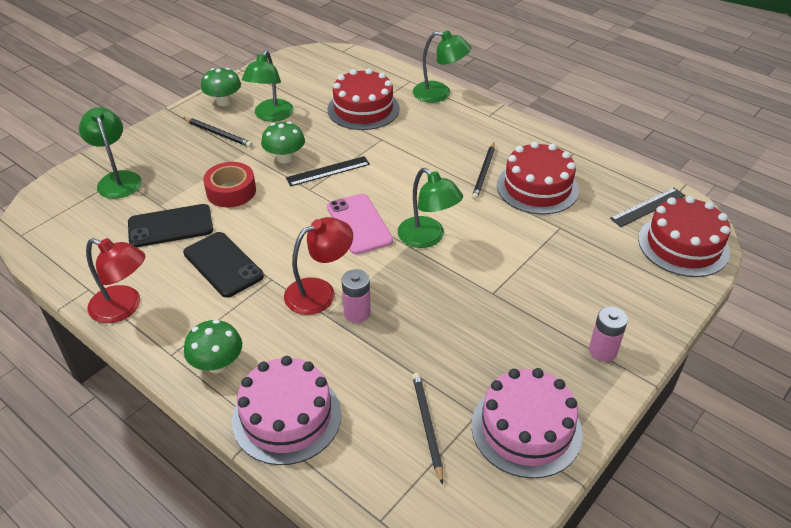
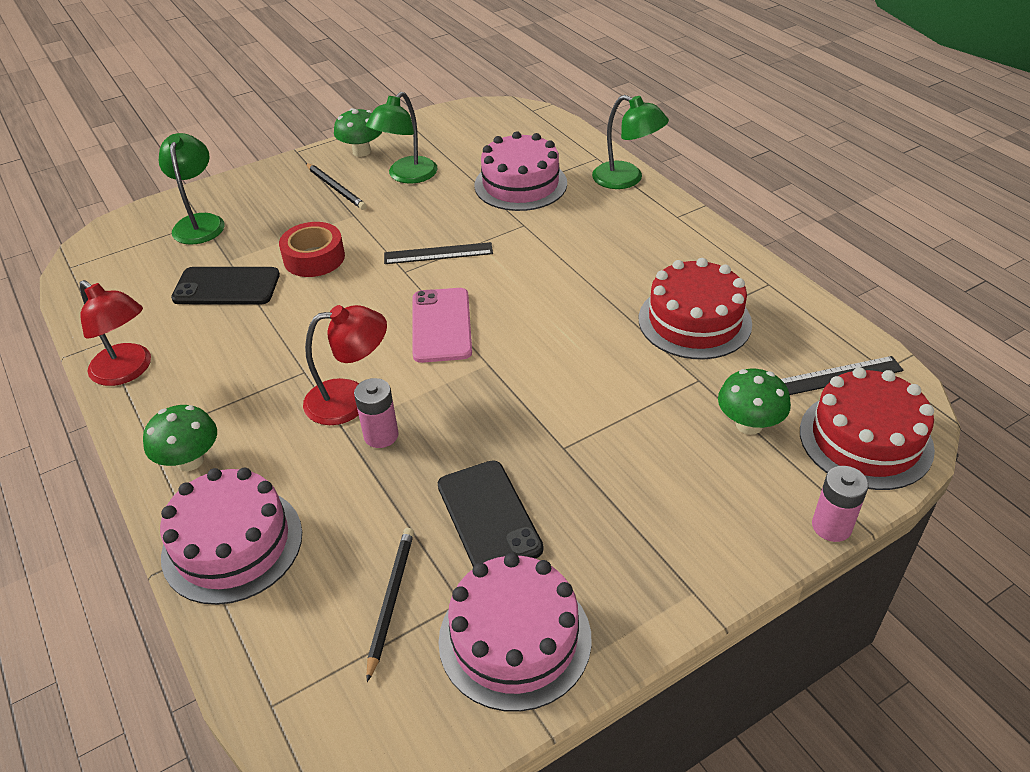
camera: 20 degrees right, 0 degrees up
black phone [183,232,264,298] -> black phone moved to [438,460,544,567]
green mushroom [261,122,305,163] -> green mushroom moved to [718,369,791,435]
red cake [327,68,400,130] -> pink cake [474,131,567,211]
green lamp [398,168,463,248] -> none
black pencil [472,143,495,200] -> none
pink battery [589,306,628,362] -> pink battery moved to [812,466,869,542]

